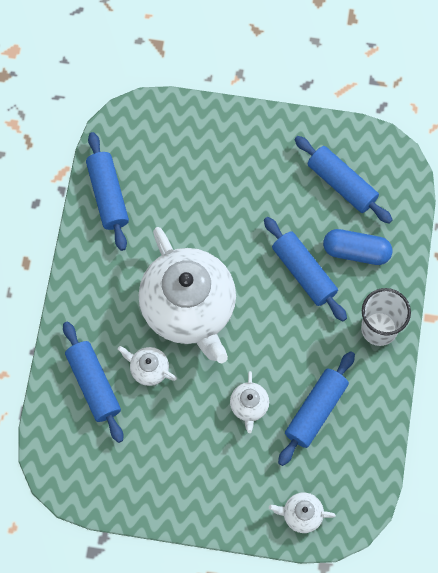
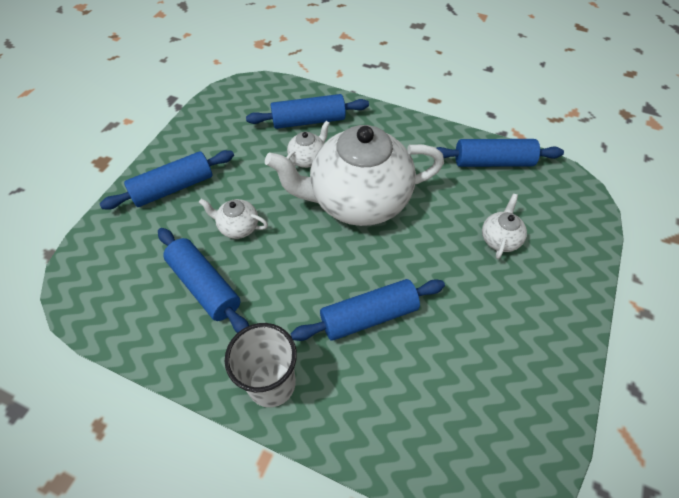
camera: 105 degrees right, 15 degrees down
white teapot [269,493,336,533] -> white teapot moved to [482,194,527,259]
blue rolling pin [294,136,393,224] -> blue rolling pin moved to [100,150,234,210]
blue capsule [323,229,393,265] -> none

